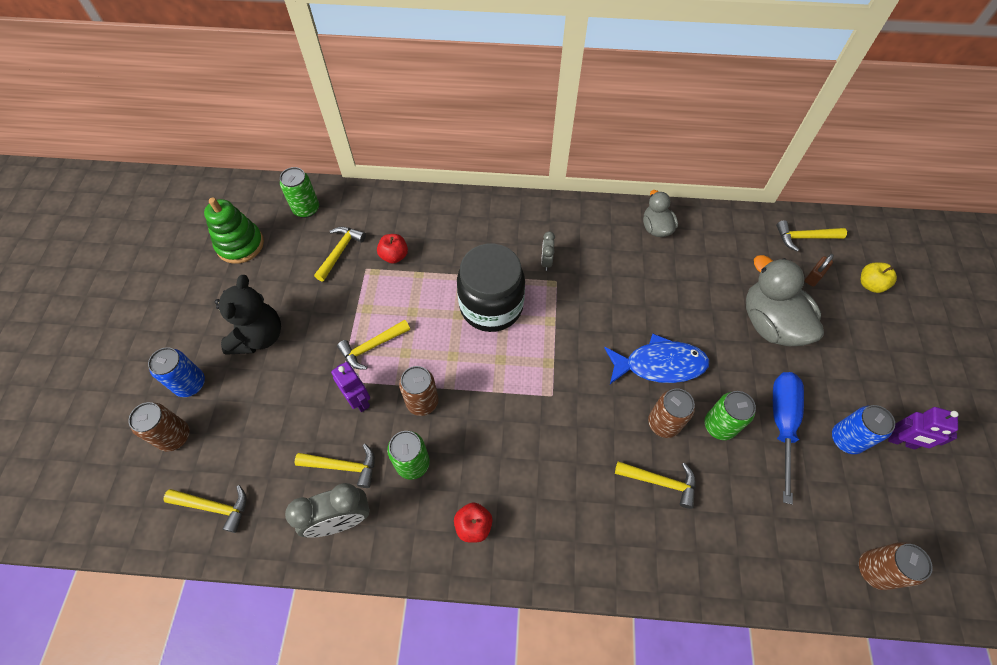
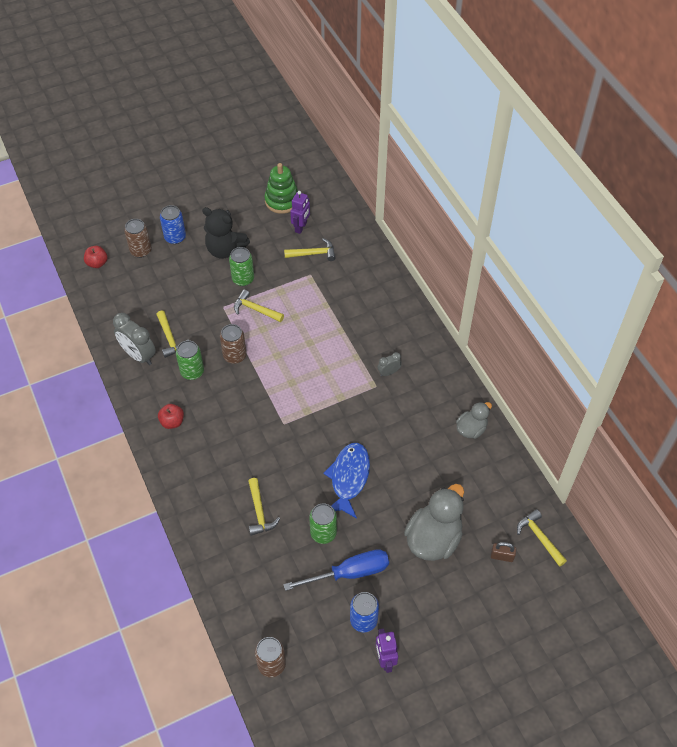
camera: 60 degrees right, 5 degrees down
yellow hammer [164,485,246,533] -> none
black teddy bear [215,275,281,355] -> black teddy bear turned 45 degrees clockwise [202,207,250,259]
green can [280,167,319,218] -> green can moved to [229,247,254,286]
purple robot [331,362,370,412] -> purple robot moved to [290,191,310,234]
red apple [377,234,408,264] -> red apple moved to [84,246,108,268]
black jar [457,244,525,332] -> none
blue fish [604,334,709,384] -> blue fish turned 135 degrees counterclockwise [323,443,370,519]
brown can [648,389,695,438] -> none
yellow apple [861,262,897,293] -> none

